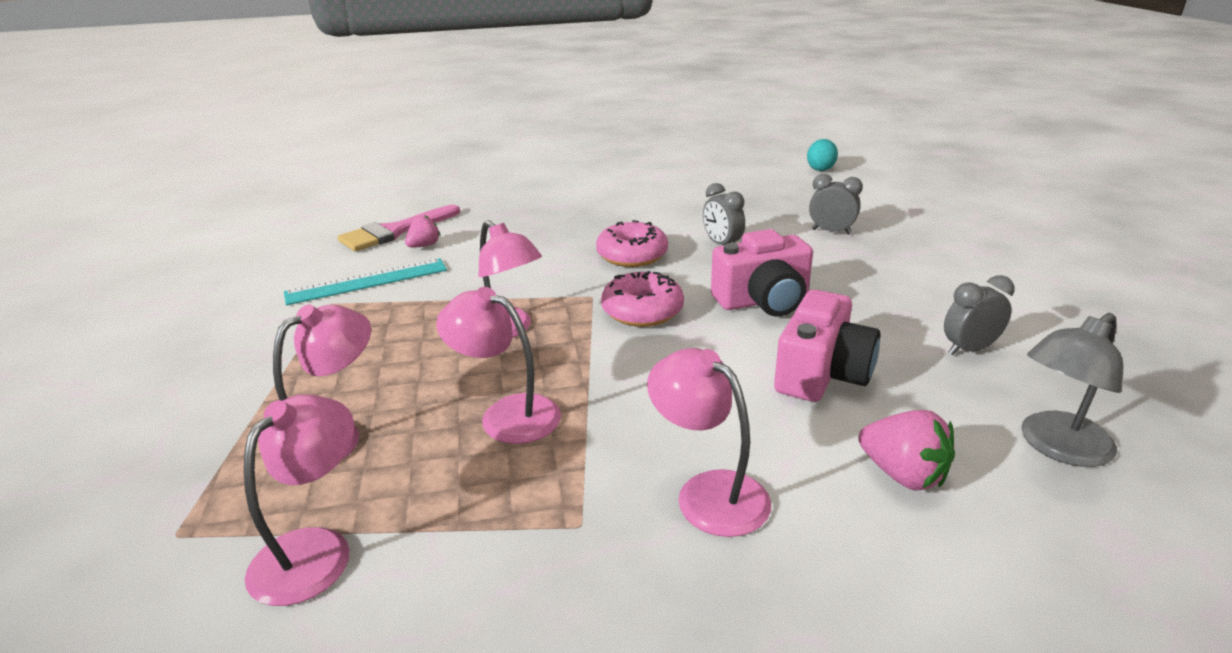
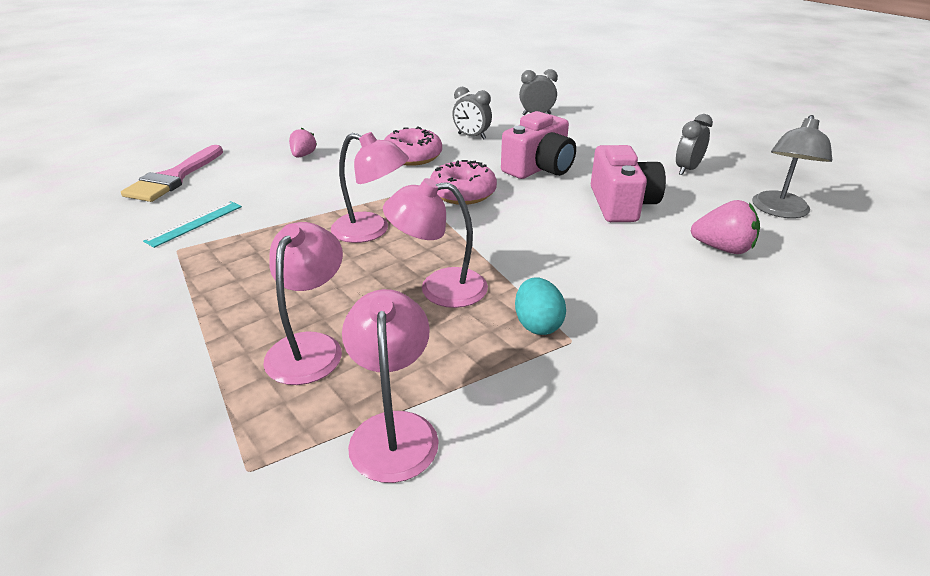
camera: 30 degrees left, 5 degrees up
turquoise ruler [284,258,447,305] -> turquoise ruler [143,201,242,248], size x0.66
pink strawberry [405,216,441,247] -> pink strawberry moved to [289,128,317,157]
pink lamp [647,348,771,537] -> none
turquoise egg [807,139,838,171] -> turquoise egg moved to [515,278,566,335]

